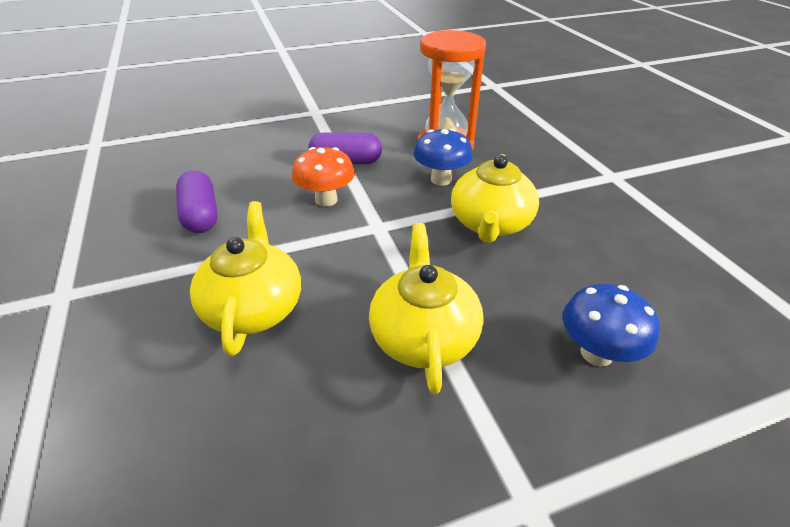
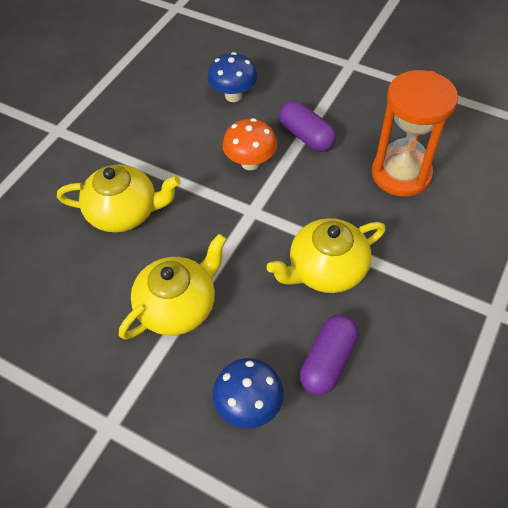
camera: 50 degrees right, 15 degrees up
purple capsule [176,171,218,233] -> purple capsule moved to [300,314,359,395]
yellow teapot [190,201,301,356] -> yellow teapot turned 45 degrees clockwise [57,165,181,232]
blue mushroom [414,129,473,186] -> blue mushroom moved to [207,52,258,102]

